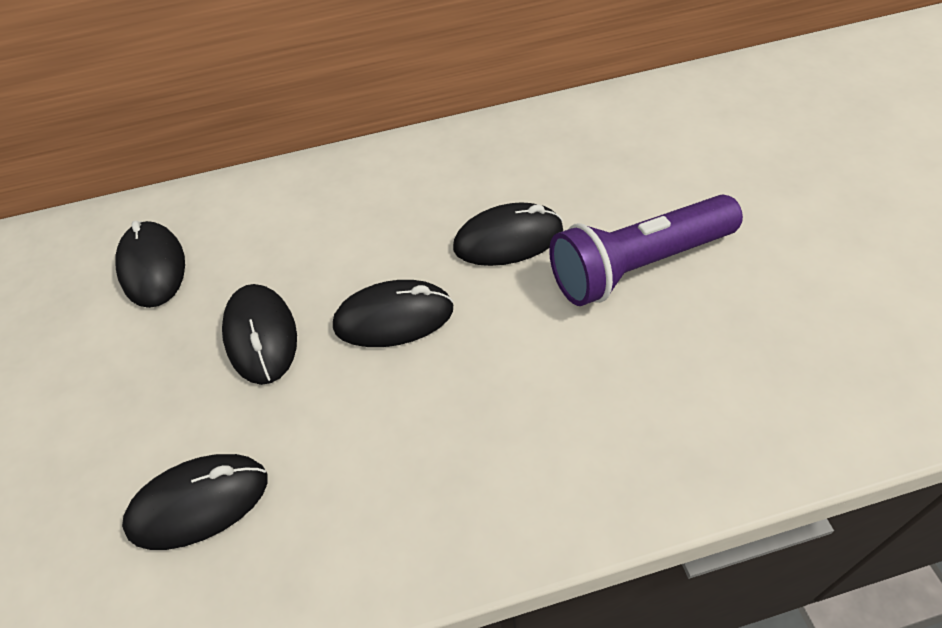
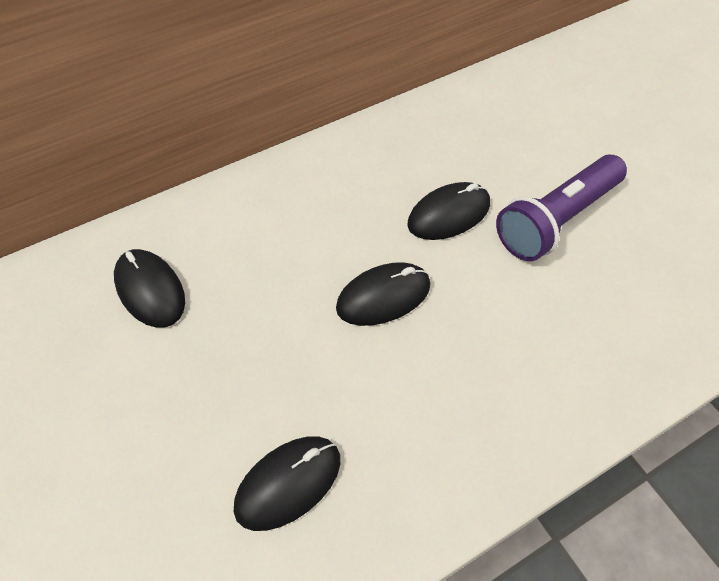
camera: 20 degrees left, 5 degrees up
black mouse [222,284,297,385] -> none

